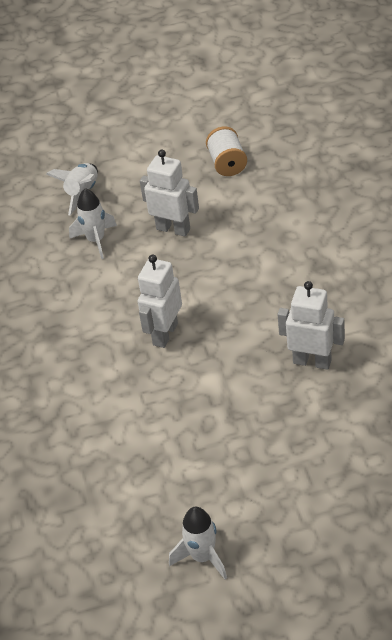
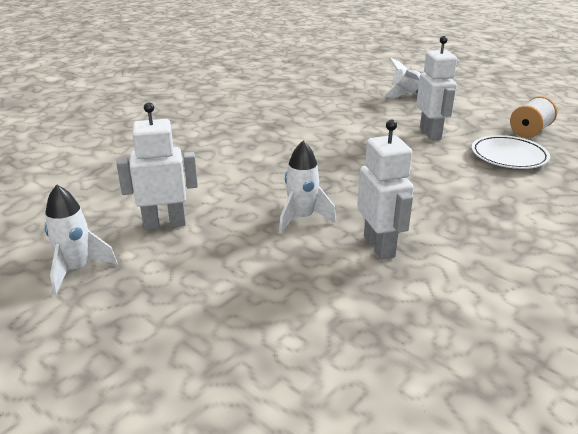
camera: 50 degrees right, 15 degrees down
white rocket [69,188,117,259] -> white rocket moved to [279,140,336,234]
white robot [138,255,182,348] -> white robot moved to [116,102,198,230]
none -> white plate [472,135,550,169]

